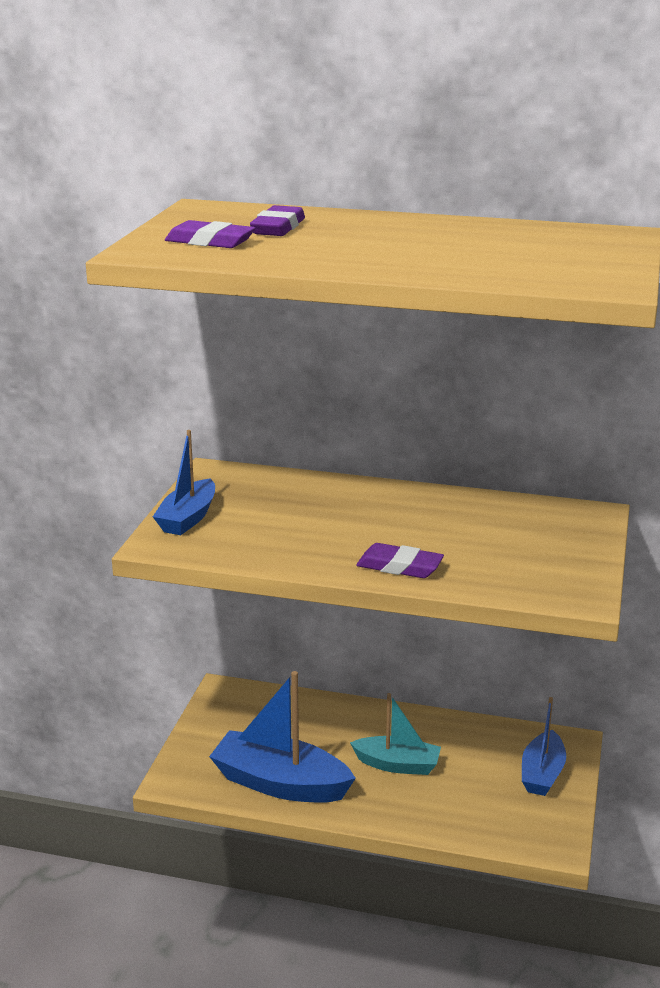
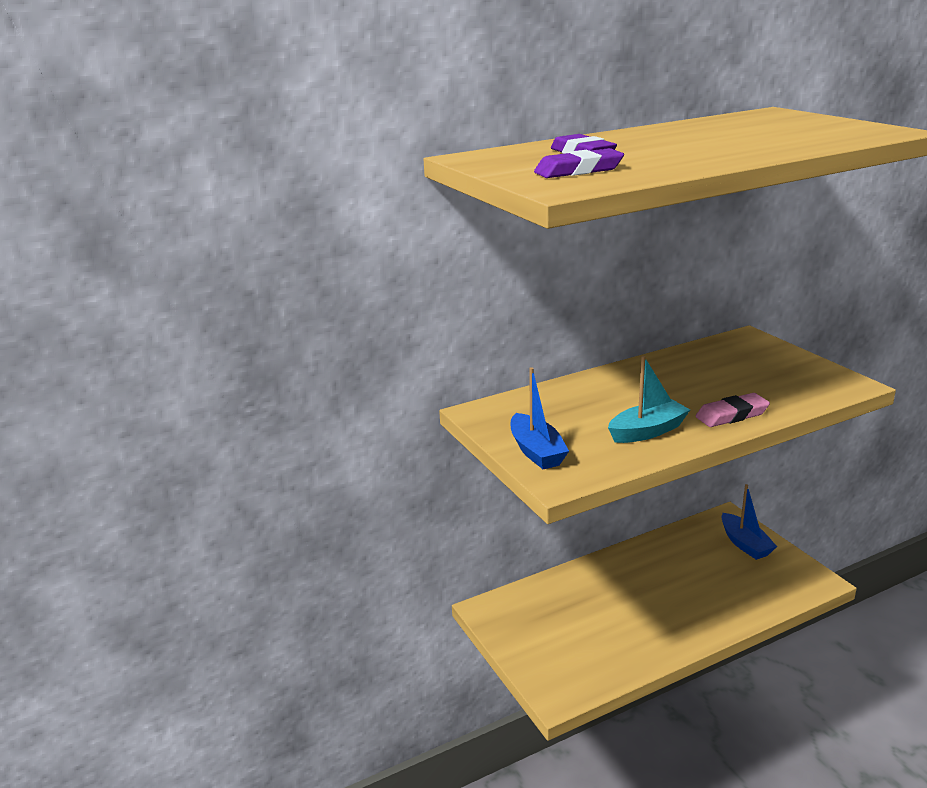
camera: 40 degrees left, 0 degrees up
blue boat [209,671,356,803] -> none
turquoise boat [350,693,441,775] -> turquoise boat moved to [608,356,690,443]
purple eraser [356,543,444,578] -> pink eraser [695,393,770,427]

